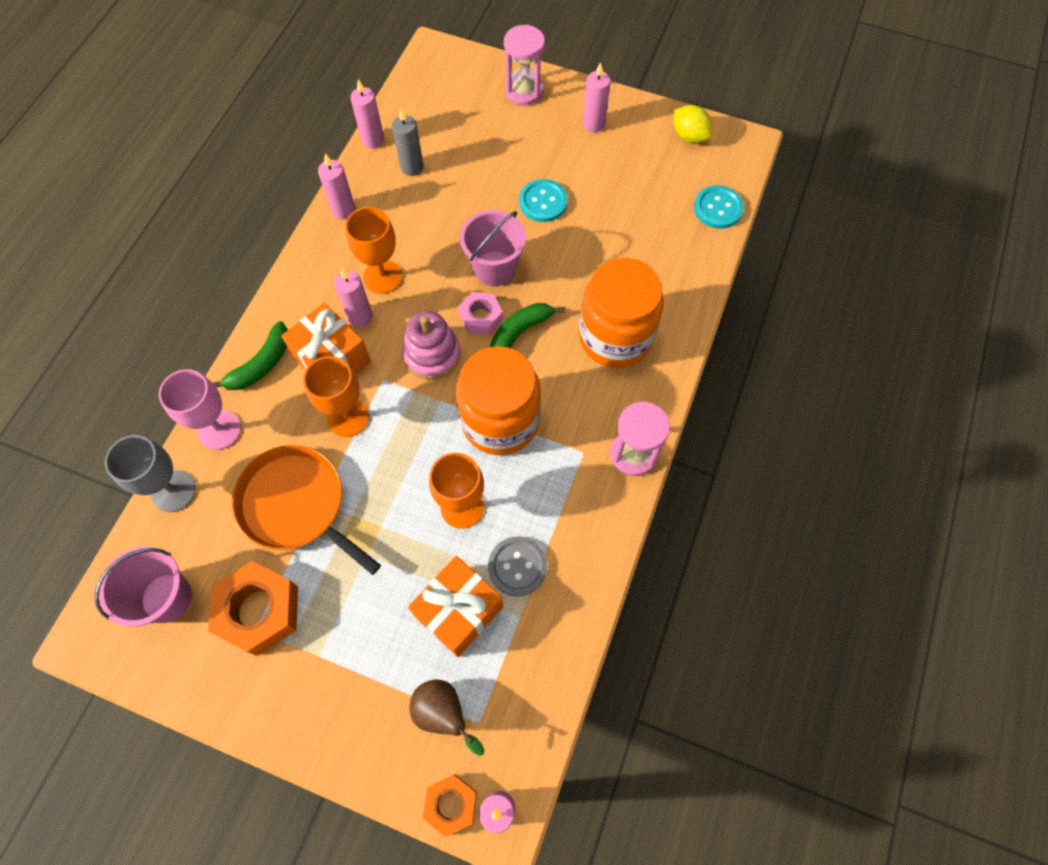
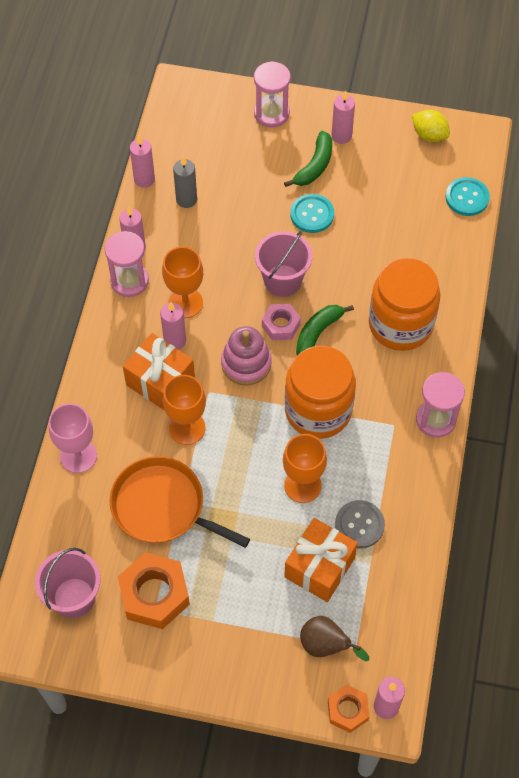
camera: 10 degrees left, 5 degrees down
grey goblet [105,435,196,512] -> none
green banana [213,321,288,390] -> green banana moved to [284,131,332,187]
none -> pink hourglass [105,231,149,297]

